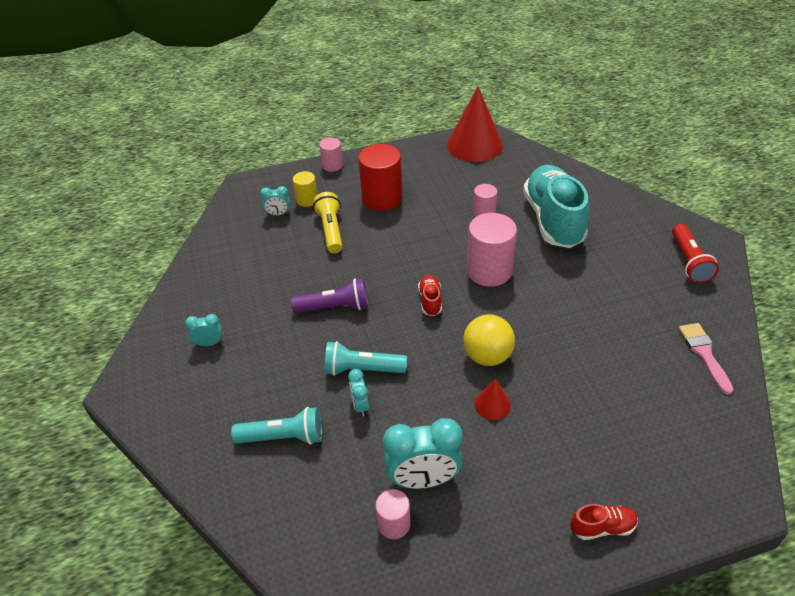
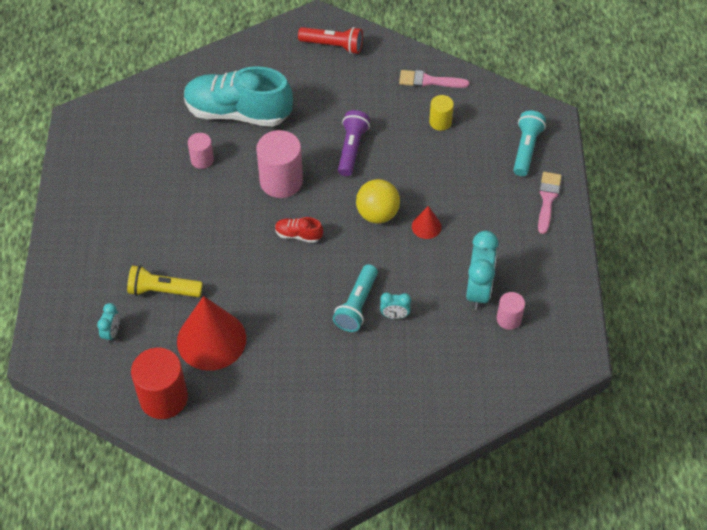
camera: 75 degrees left, 10 degrees up
turquoise clock [185,314,222,346] -> none
turquoise flashlight [231,407,322,445] -> turquoise flashlight moved to [513,111,546,176]
purple flashlight [291,279,368,313] -> purple flashlight moved to [338,110,370,176]
yellow cylinder [293,171,318,207] -> yellow cylinder moved to [429,95,454,131]
pink cylinder [319,138,343,172] -> none
red cylinder [358,144,402,211] -> red cylinder moved to [131,348,188,419]
red cone [447,86,503,162] -> red cone moved to [177,296,246,371]
red shoe [570,504,638,540] -> pink brush [538,172,562,234]

